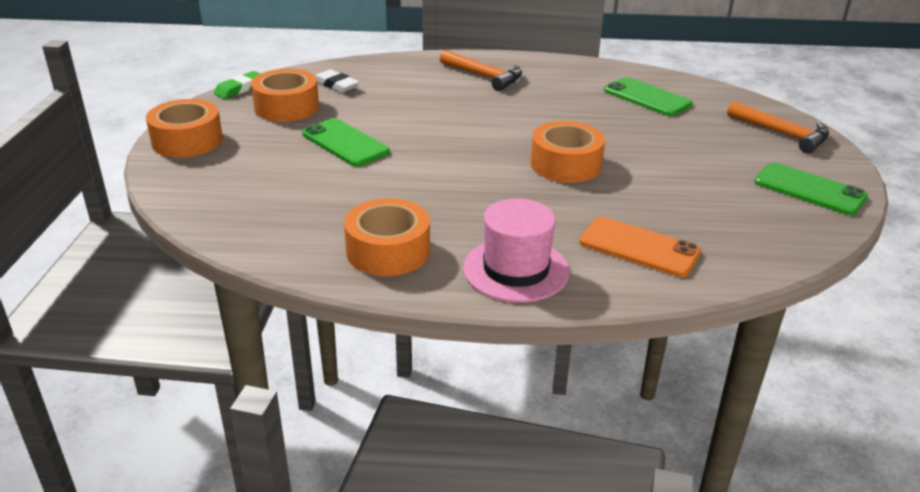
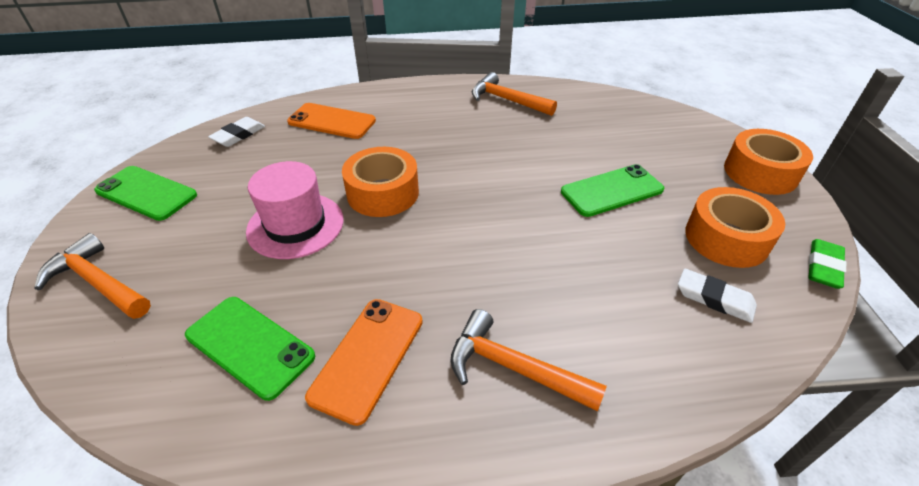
camera: 170 degrees right, 10 degrees up
green phone [302,118,390,167] -> green phone turned 60 degrees counterclockwise [561,164,664,217]
orange tape [344,198,430,276] -> orange hammer [472,72,557,116]
pink hat [463,198,570,302] -> pink hat moved to [246,161,344,259]
none -> white eraser [208,117,265,147]
none -> orange phone [305,299,423,426]

